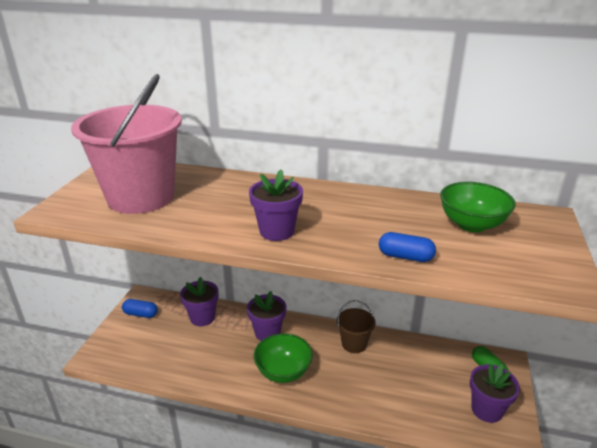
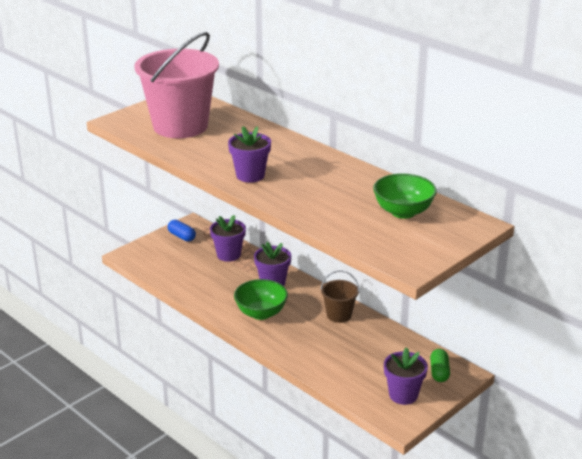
camera: 30 degrees right, 0 degrees up
blue capsule [379,232,436,262] -> none

